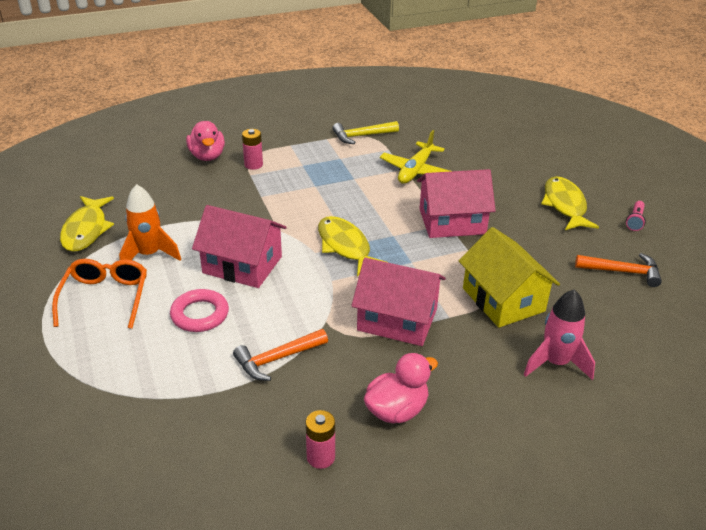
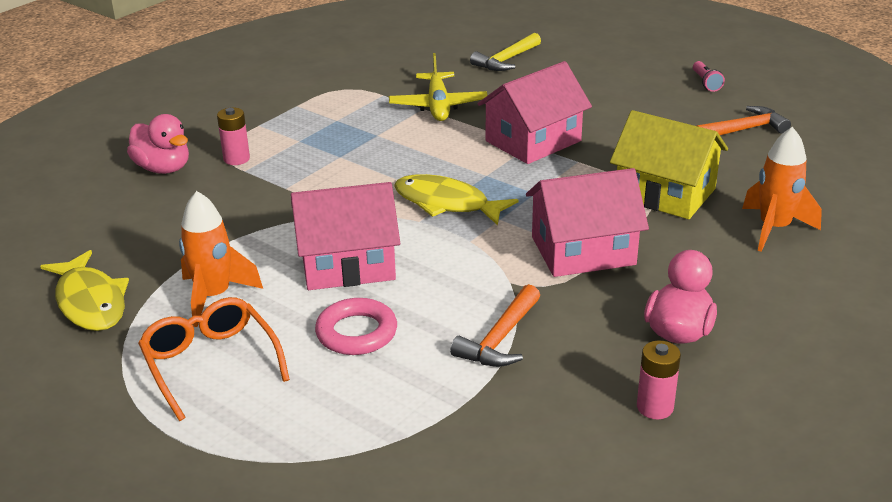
camera: 30 degrees left, 5 degrees down
yellow hammer [332,121,399,144] -> yellow hammer moved to [470,33,541,71]
pink rocket [524,289,595,380] -> orange rocket [742,127,822,252]
yellow fish [541,176,599,230] -> none

